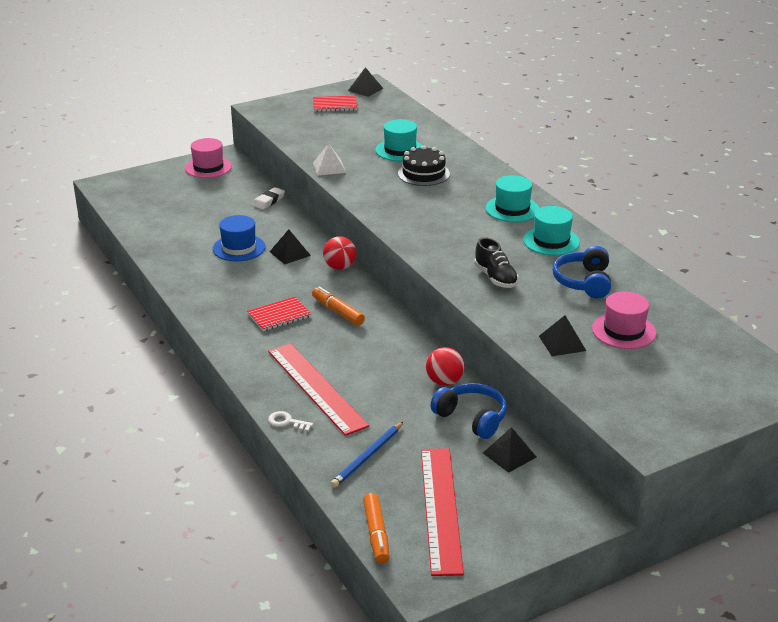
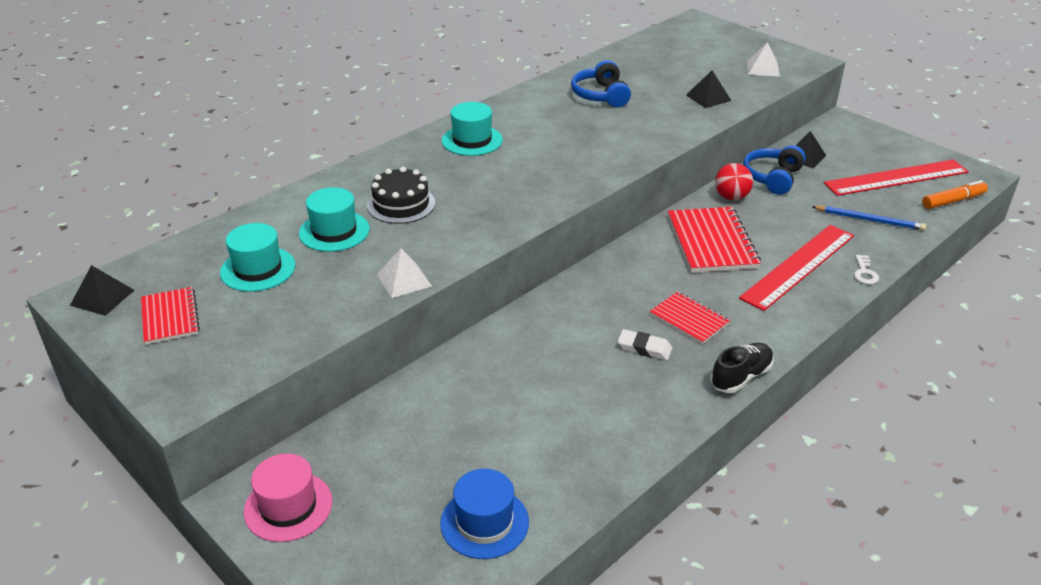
camera: 105 degrees left, 5 degrees up
blue hat [213,215,265,261] -> blue hat moved to [440,469,529,559]
white eraser [253,187,285,210] -> white eraser moved to [618,329,672,360]
black pyramid [270,229,311,264] -> none
orange marker [312,286,365,326] -> none
red ball [323,236,357,270] -> none
black shoe [474,237,519,288] -> black shoe moved to [711,343,774,393]
turquoise hat [523,206,580,256] -> turquoise hat moved to [220,223,295,292]
blue headphones [552,246,611,299] -> blue headphones turned 90 degrees clockwise [571,60,631,107]
pink hat [592,291,656,349] -> none
none -> red notebook [668,207,761,273]
none -> white pyramid [747,42,780,77]

